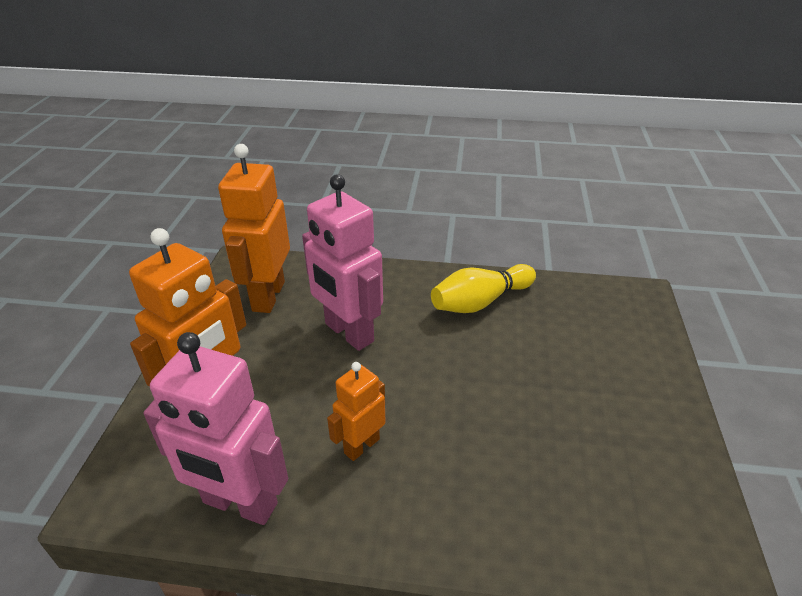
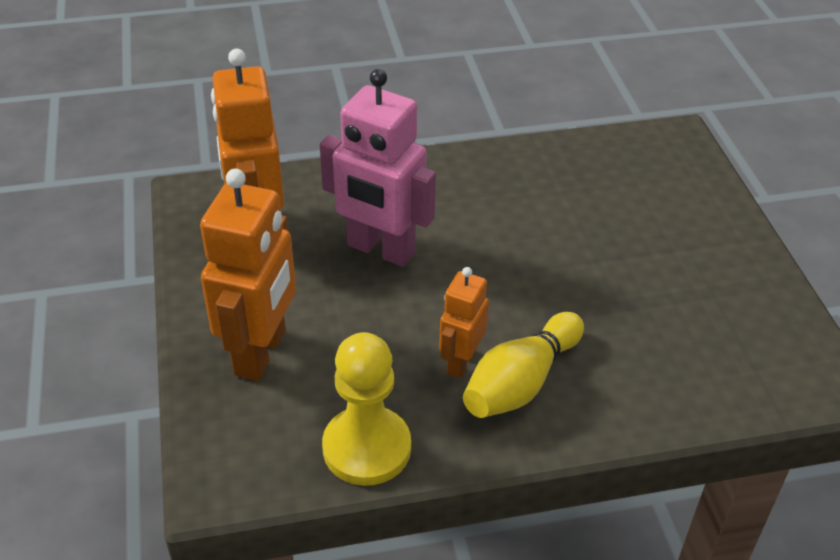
camera: 20 degrees left, 5 degrees up
pink robot [143,332,288,525] -> yellow pawn [322,332,411,486]
yellow bowling pin [431,264,536,313] -> yellow bowling pin moved to [463,312,584,418]

